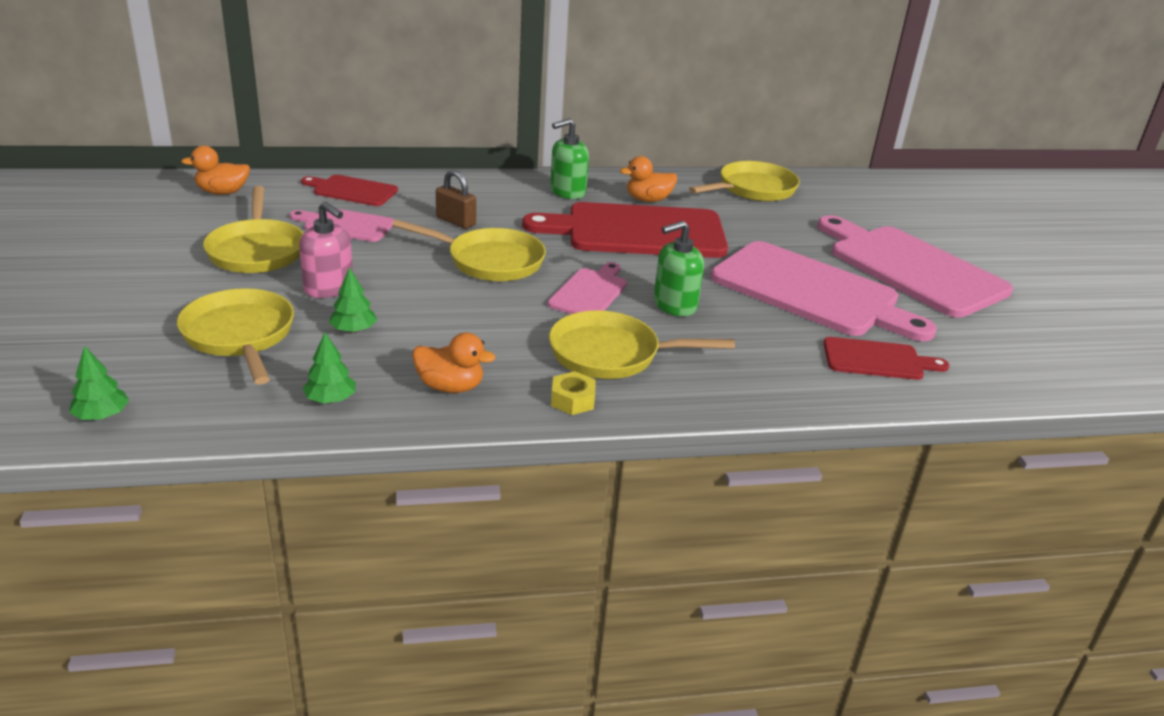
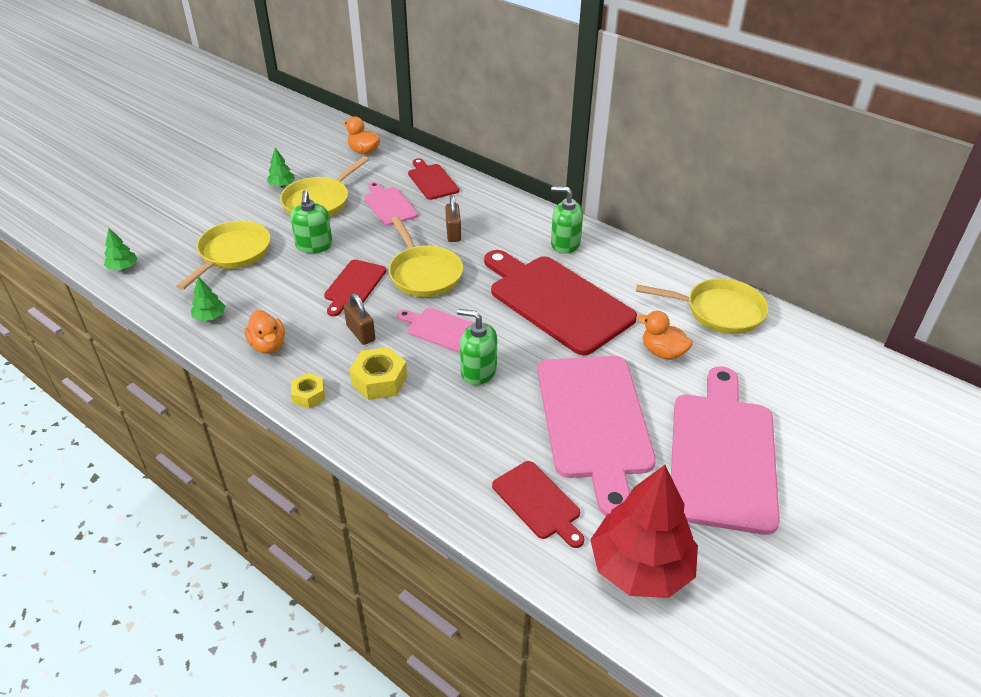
camera: 50 degrees right, 10 degrees up
pink soap dispenser [299,201,353,298] -> green soap dispenser [290,190,333,253]
green tree [329,267,377,333] -> green tree moved to [266,148,295,187]
pink cutting board [547,262,627,314] -> pink cutting board turned 135 degrees counterclockwise [397,308,474,353]
yellow pan [549,310,735,379] -> yellow nut [349,347,407,400]
orange duck [620,156,677,202] -> orange duck moved to [637,311,693,360]
none -> red cutting board [324,259,386,316]
none -> brown padlock [344,293,375,345]
none -> red tree [590,465,698,598]

